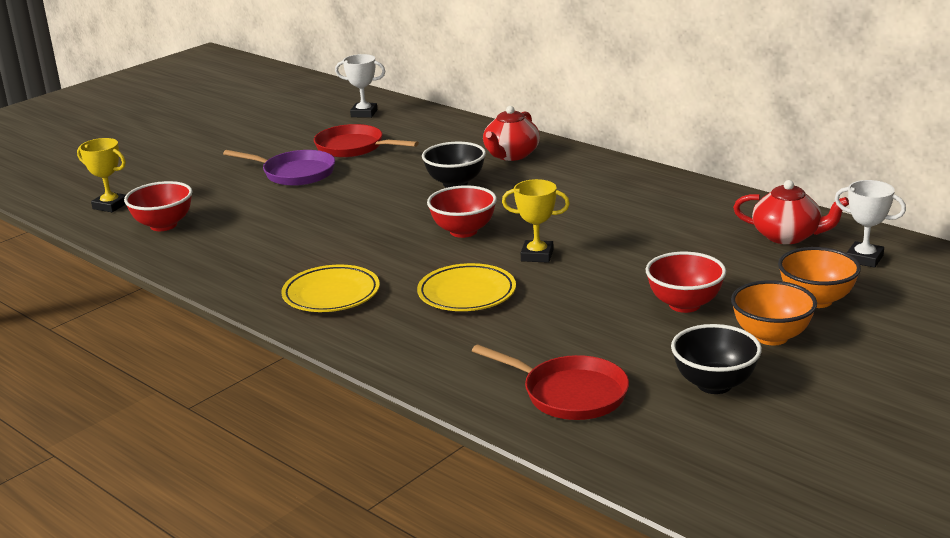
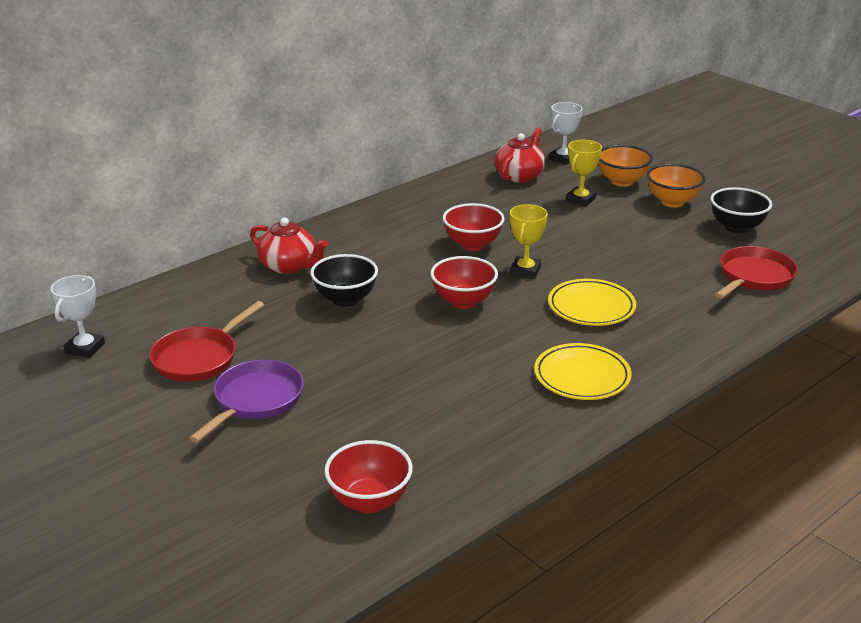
camera: 85 degrees left, 5 degrees up
yellow trophy [77,138,126,212] -> yellow trophy moved to [566,140,602,207]
red bowl [646,252,726,313] -> red bowl moved to [443,203,505,251]

